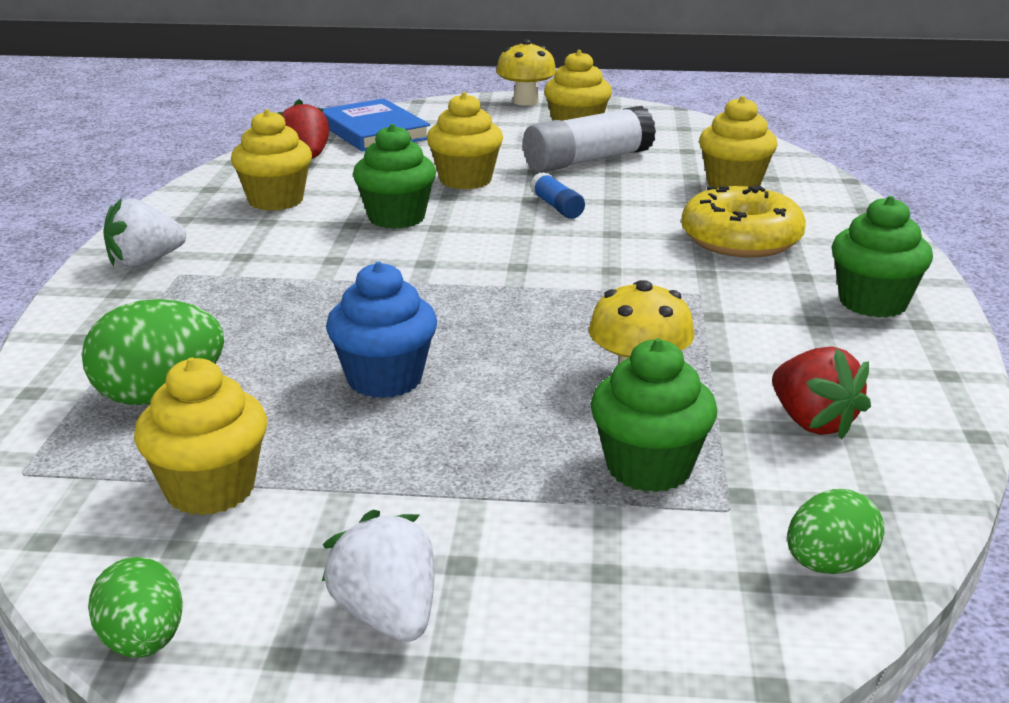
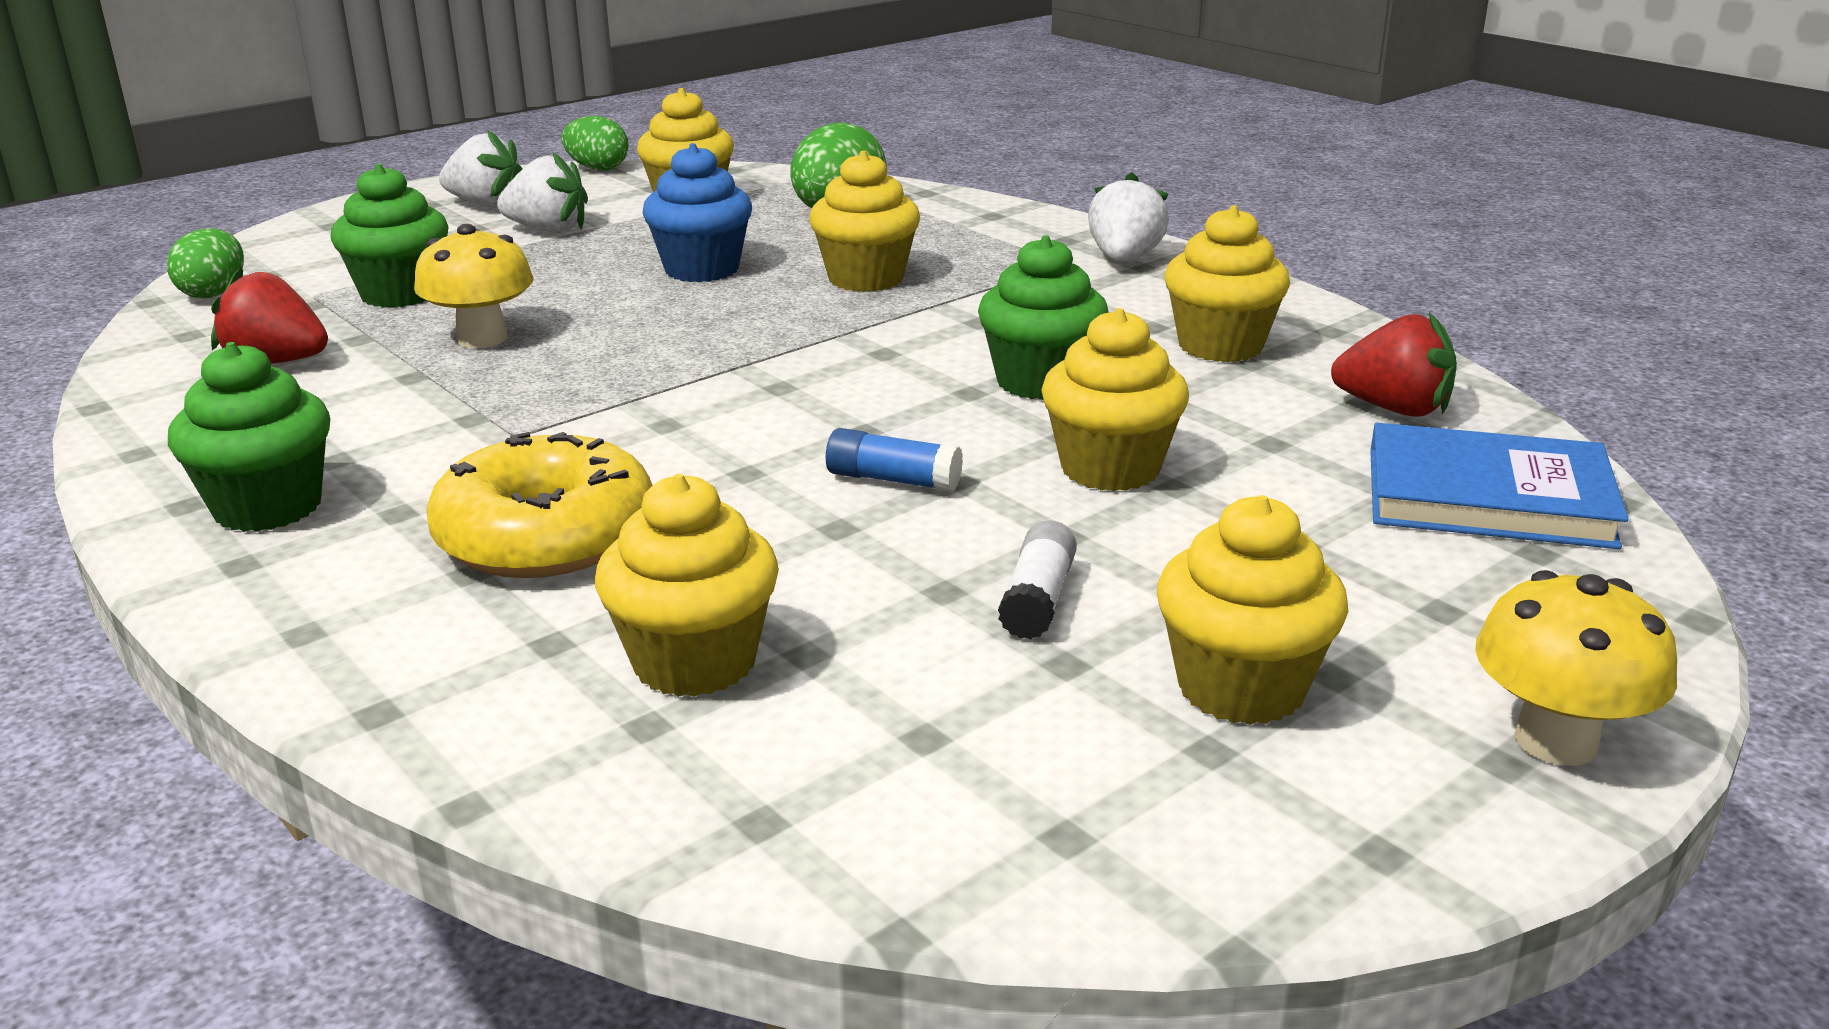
camera: 135 degrees right, 0 degrees up
white glue stick [523,106,656,172] -> white glue stick [998,520,1077,640], size x0.50
none -> white strawberry [497,152,588,233]
none -> yellow cupcake [809,151,920,292]

